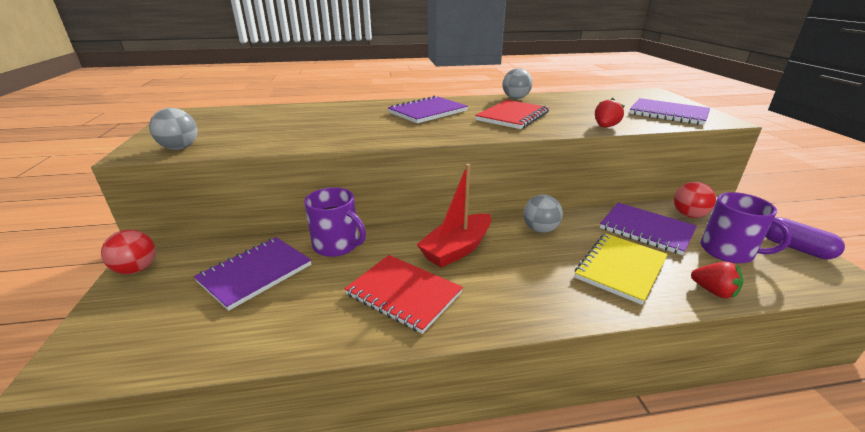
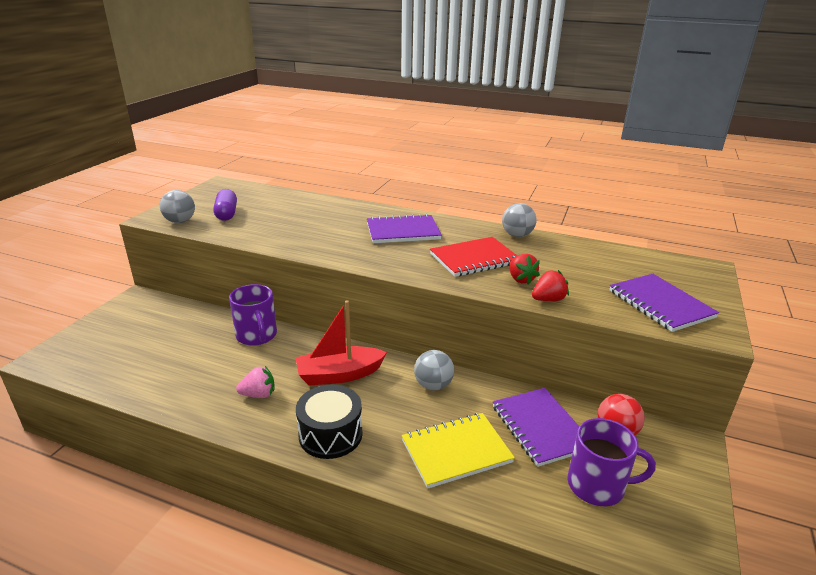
camera: 30 degrees right, 0 degrees up
red ball [101,230,156,274] -> none
purple notebook [194,237,311,311] -> none
red notebook [344,255,463,334] -> pink strawberry [236,366,274,398]
red strawberry [691,262,743,298] -> red strawberry moved to [509,254,540,285]
purple mug [700,192,792,263] -> purple mug turned 60 degrees counterclockwise [567,418,656,506]
purple capsule [765,217,845,259] -> purple capsule moved to [213,189,237,221]
none -> black drum [296,385,363,459]

